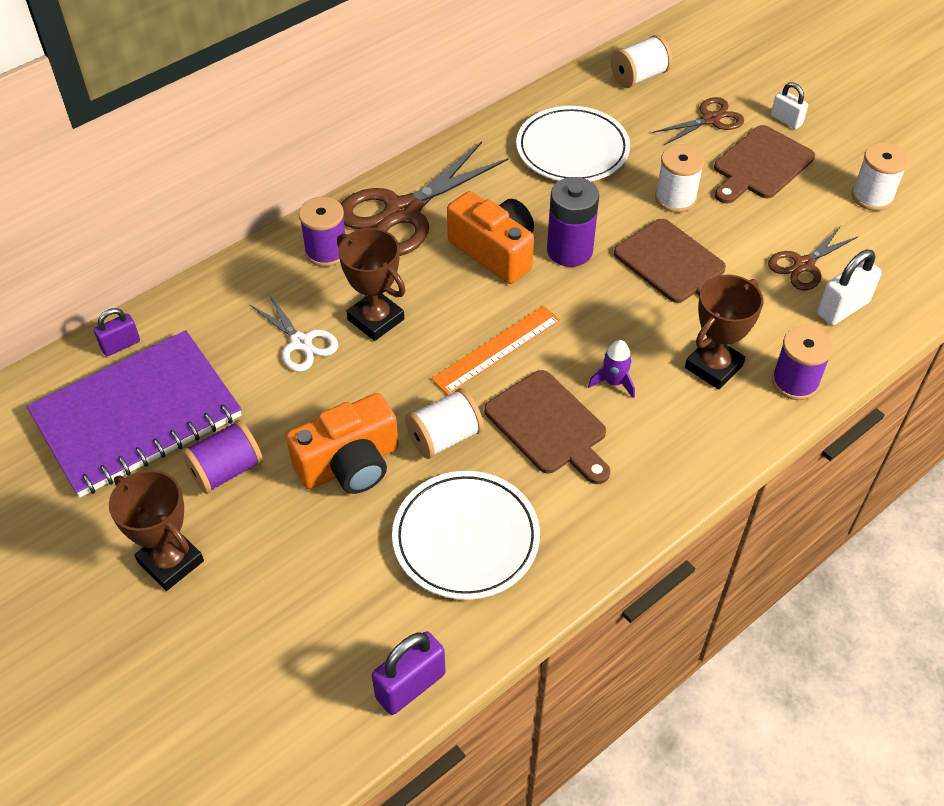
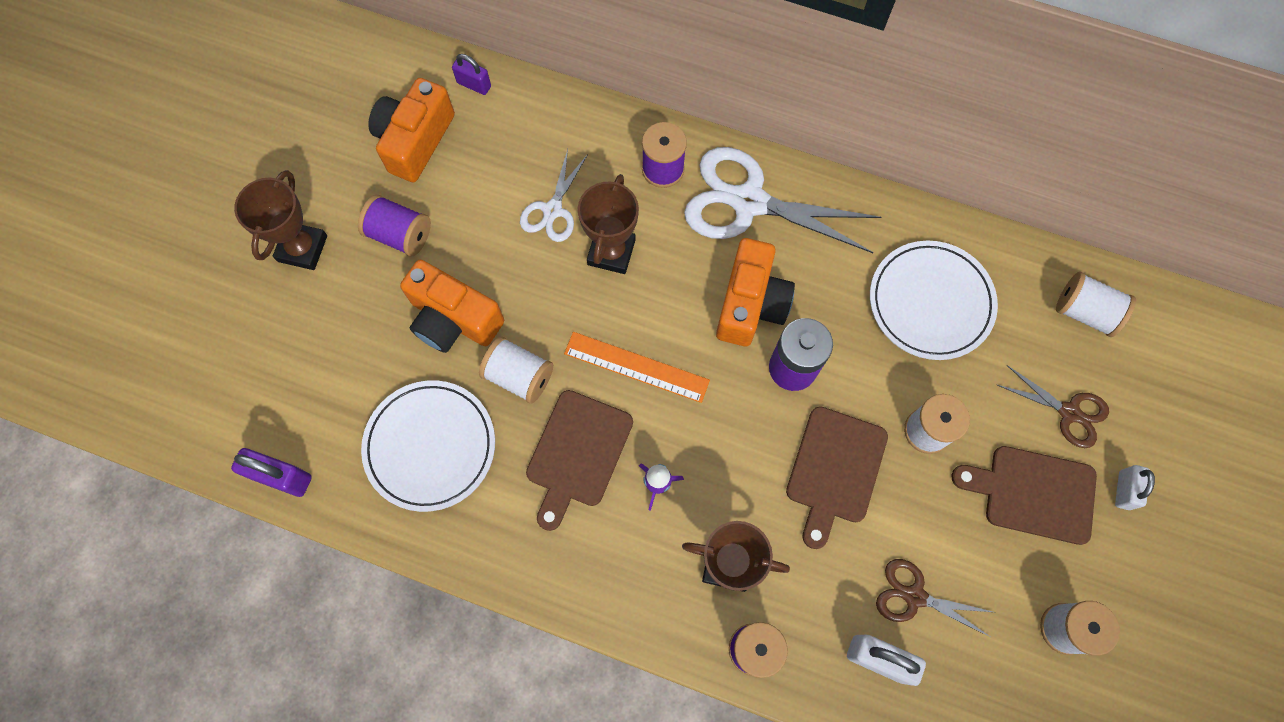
camera: 60 degrees right, 20 degrees up
purple notebook [27,330,241,498] -> orange camera [368,78,455,182]
brown scissors [341,142,509,256] -> white scissors [684,147,882,253]

